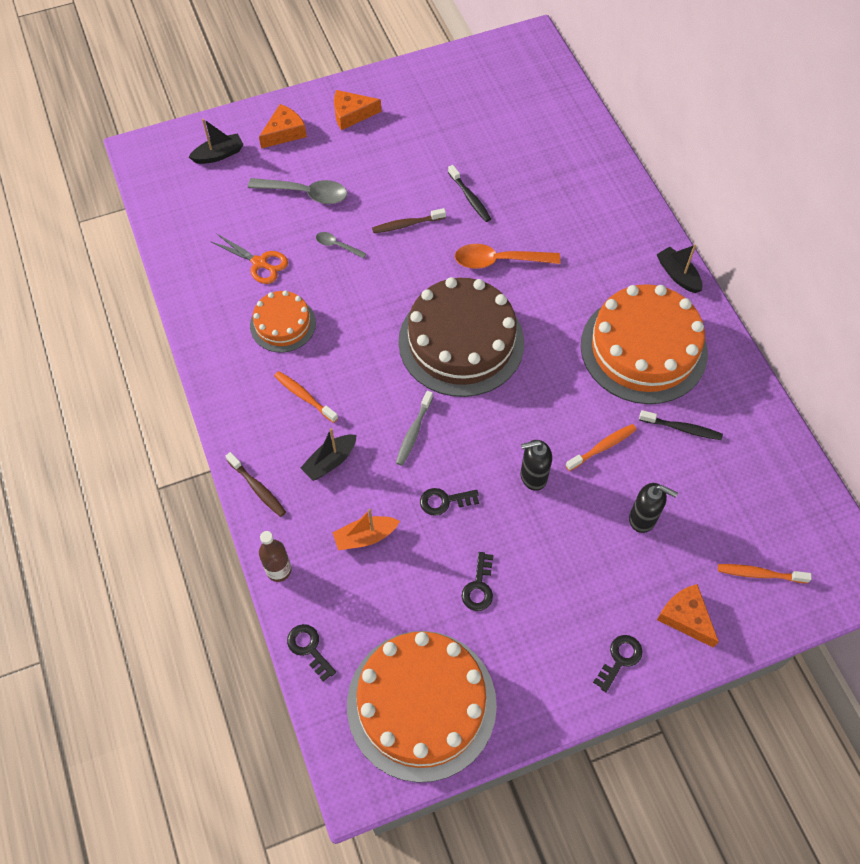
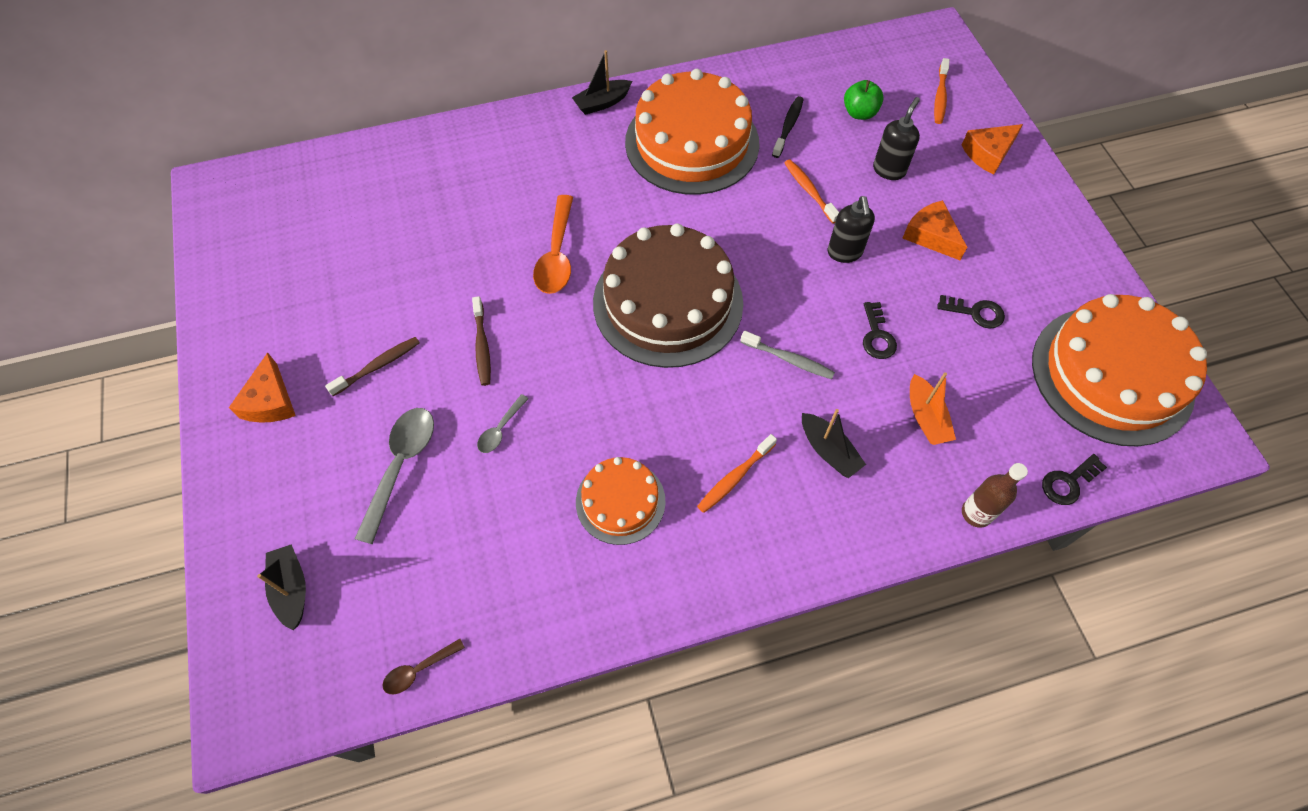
camera: 85 degrees left, 0 degrees up
orange scissors [210,233,288,284] -> none
brown toothbrush [225,452,286,517] -> brown toothbrush moved to [325,337,420,396]
orange cheese [259,104,307,149] -> orange cheese moved to [902,200,967,260]
black toothbrush [448,165,491,222] -> none
black key [593,635,643,692] -> none
none -> brown spoon [382,639,465,694]
none -> green apple [844,80,884,120]

